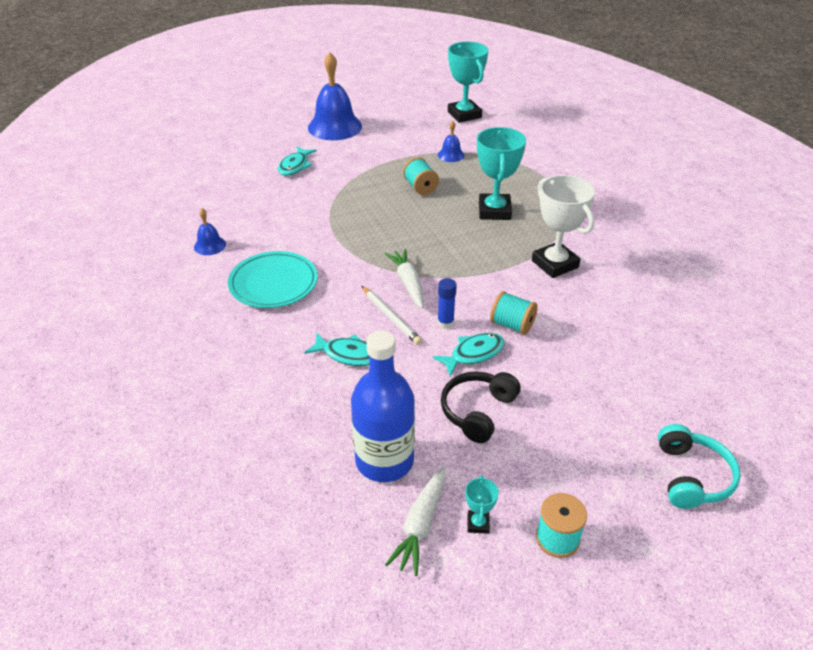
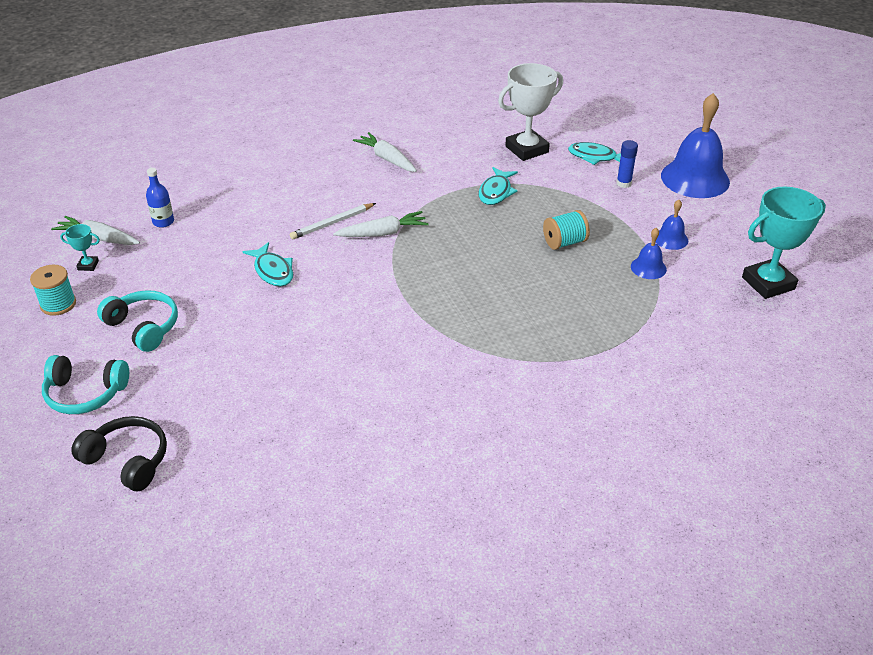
camera: 90 degrees right, 0 degrees up
blue bell [194,209,226,255] -> blue bell moved to [656,200,688,250]
turquoise plate [228,251,318,308] -> white carrot [353,132,417,172]
turquoise fish [304,333,369,366] -> turquoise fish moved to [479,167,518,205]
blue bottle [351,330,415,482] -> blue bottle [146,168,174,228], size x0.47
blue glue stick [437,278,457,329] -> blue glue stick moved to [617,140,638,188]
black headphones [441,371,521,443] -> black headphones moved to [71,416,167,491]
turquoise trophy [477,127,526,220] -> none
turquoise spool [490,291,538,335] -> none
white trophy [532,175,595,278] -> white trophy moved to [498,63,563,161]
none -> turquoise headphones [97,290,178,352]

